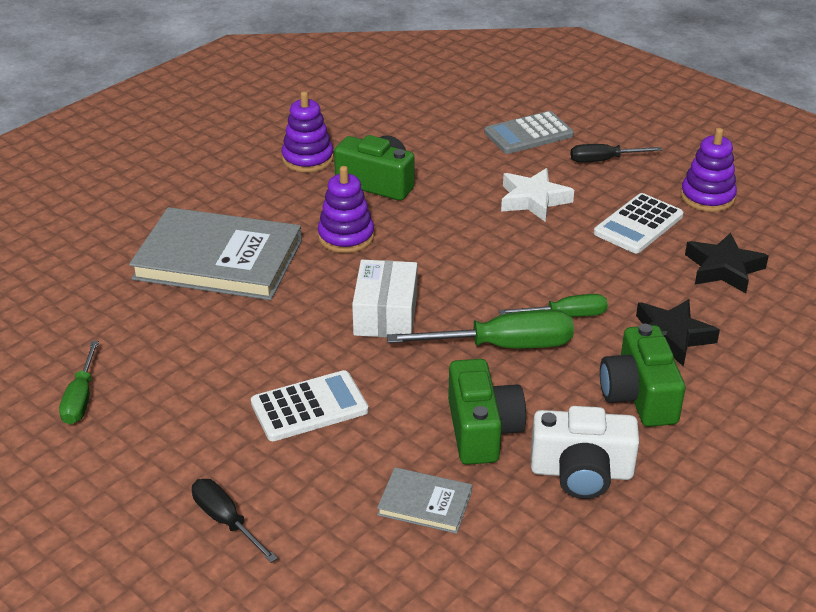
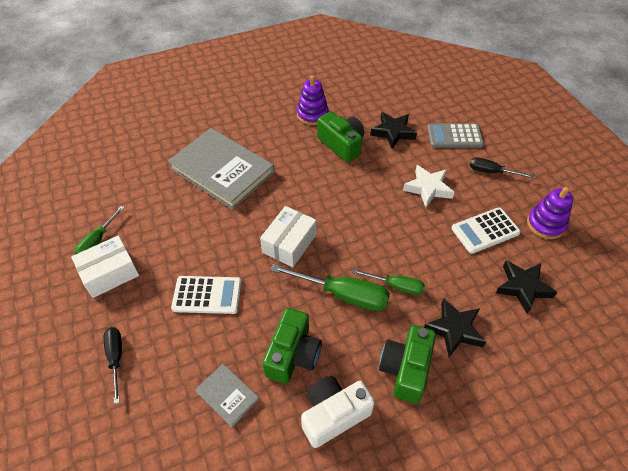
camera: 25 degrees right, 15 degrees up
purple stacking toy [318,166,374,253] -> none
white camera [531,406,639,499] -> white camera turned 120 degrees clockwise [301,376,375,448]
none -> white box [71,235,139,298]
none -> black star [370,112,417,149]

